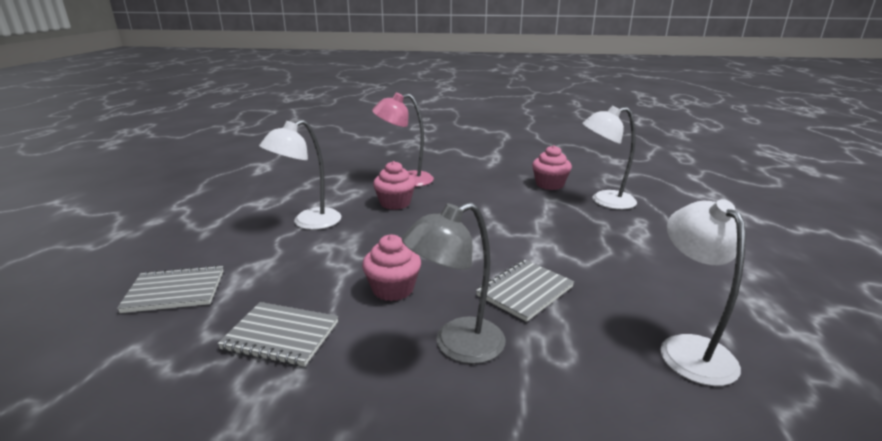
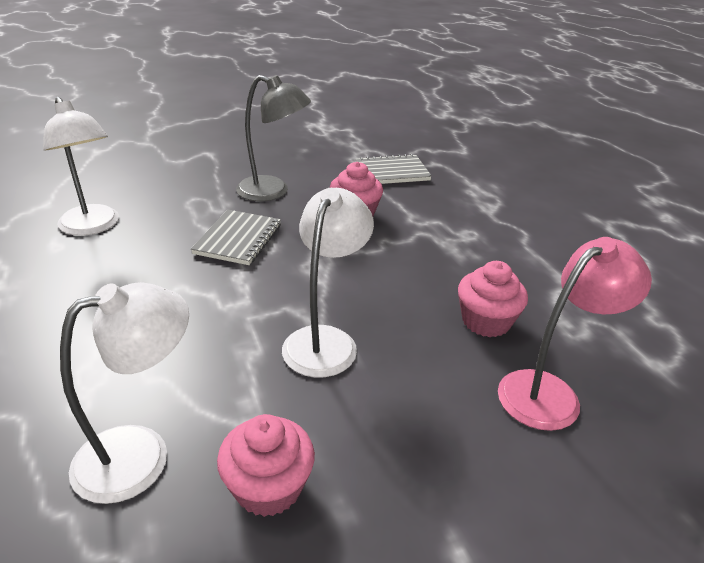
camera: 150 degrees right, 10 degrees up
grey notebook [117,265,223,313] -> none
white lamp [259,120,341,230] -> white lamp moved to [282,188,374,378]
grey lamp [402,202,506,364] -> grey lamp turned 75 degrees clockwise [236,75,311,201]

